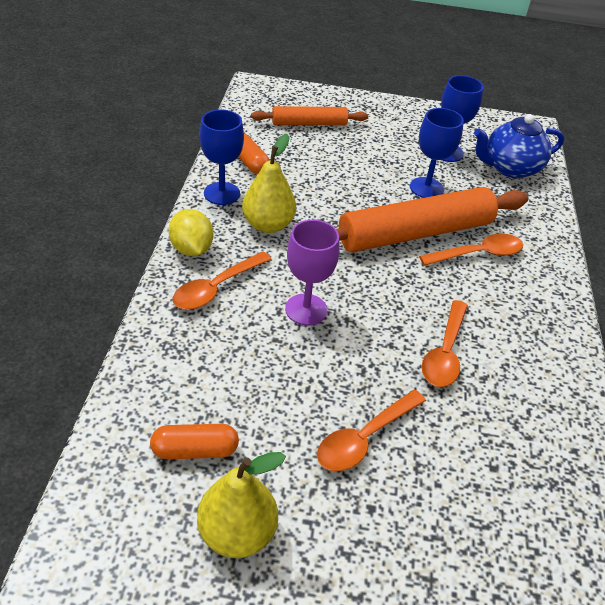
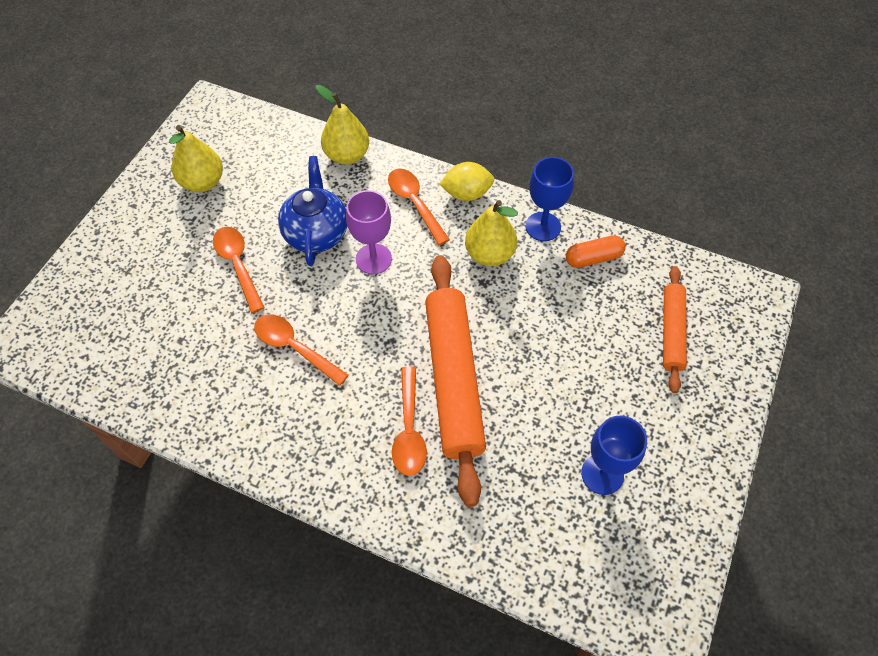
camera: 110 degrees right, 15 degrees up
orange capsule [150,424,239,459] -> none
blue goblet [410,108,464,198] -> none
blue teapot [474,114,564,178] -> blue teapot moved to [278,156,347,266]
none -> yellow pear [316,85,369,165]

